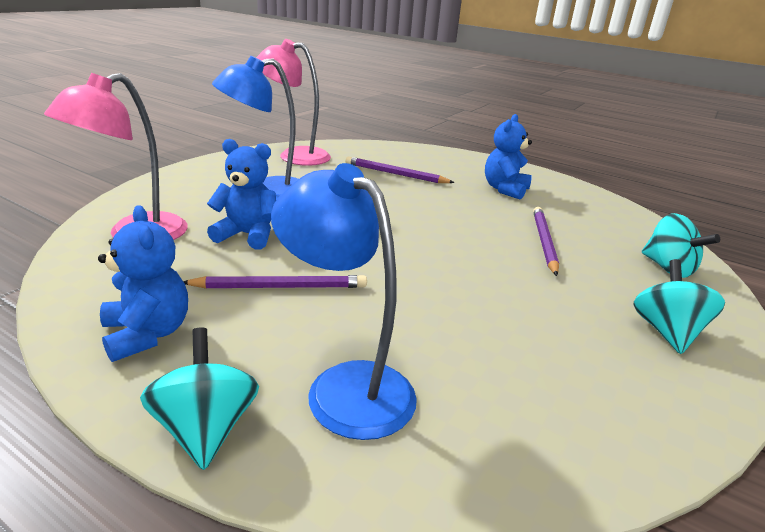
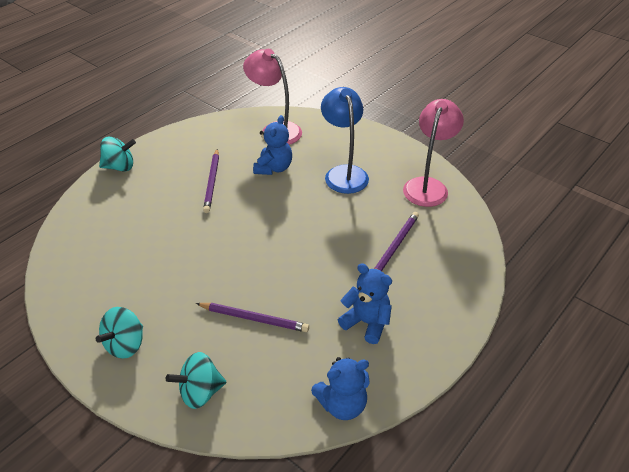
camera: 100 degrees right, 15 degrees up
blue teddy bear [98,205,188,362] -> blue teddy bear moved to [311,357,370,420]
blue lamp [271,163,417,440] -> none
turquoise spinning top [634,259,725,354] -> turquoise spinning top turned 105 degrees clockwise [96,307,143,359]

